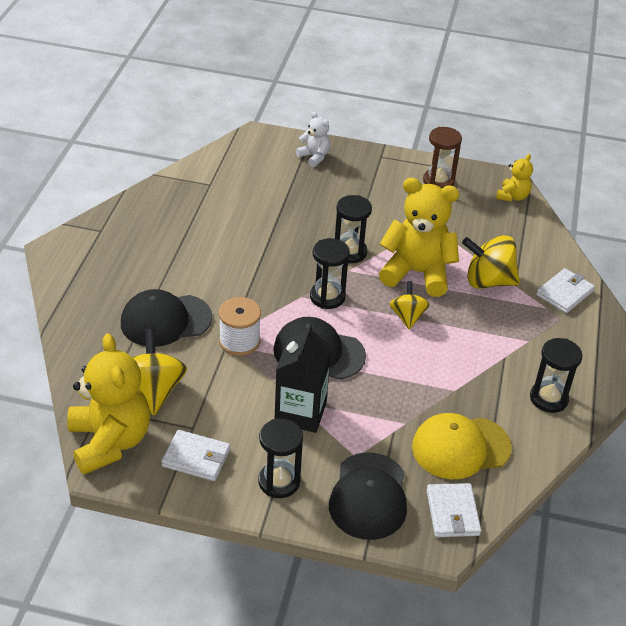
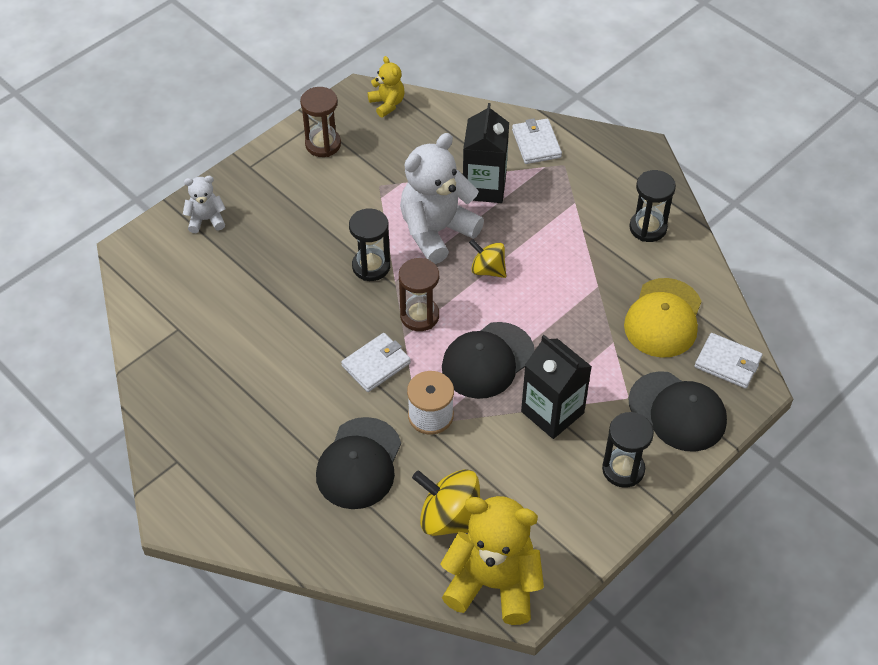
camera: 55 degrees left, 10 degrees up
white wallet [161,430,230,481] -> white wallet moved to [341,333,411,392]
black hourglass [310,238,350,309] -> brown hourglass [399,258,439,331]
yellow teddy bear [379,178,459,297] -> white teddy bear [400,133,484,264]
yellow spinning top [462,235,520,289] -> black carton [463,103,509,203]

